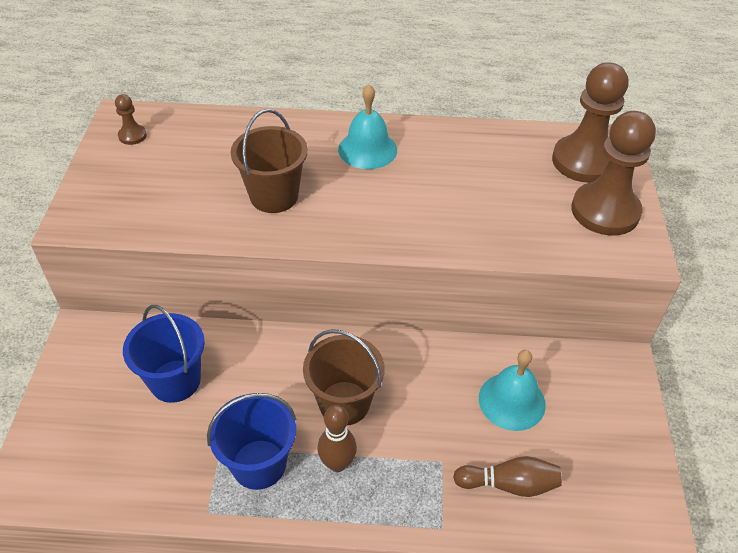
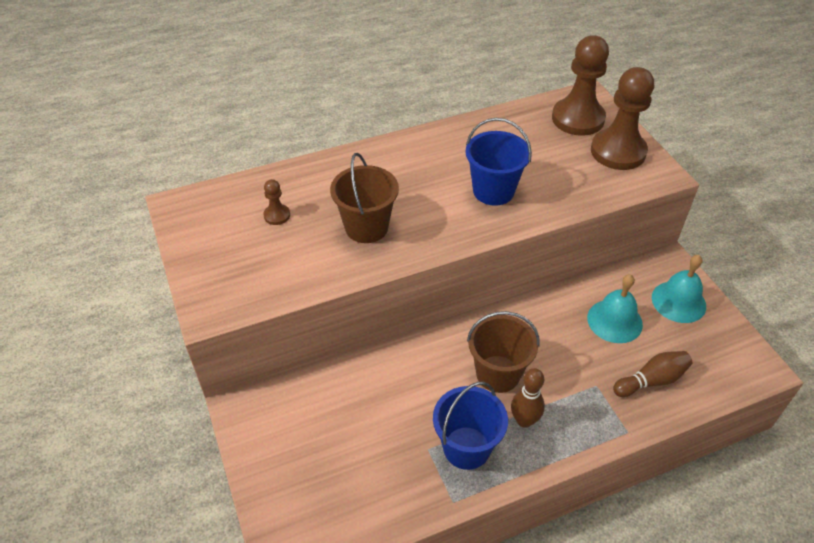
camera: 25 degrees left, 0 degrees up
brown pawn [115,94,147,145] -> brown pawn moved to [263,179,290,225]
blue bucket [123,305,205,403] -> blue bucket moved to [465,118,532,206]
turquoise bell [338,84,397,169] -> turquoise bell moved to [652,255,706,323]

